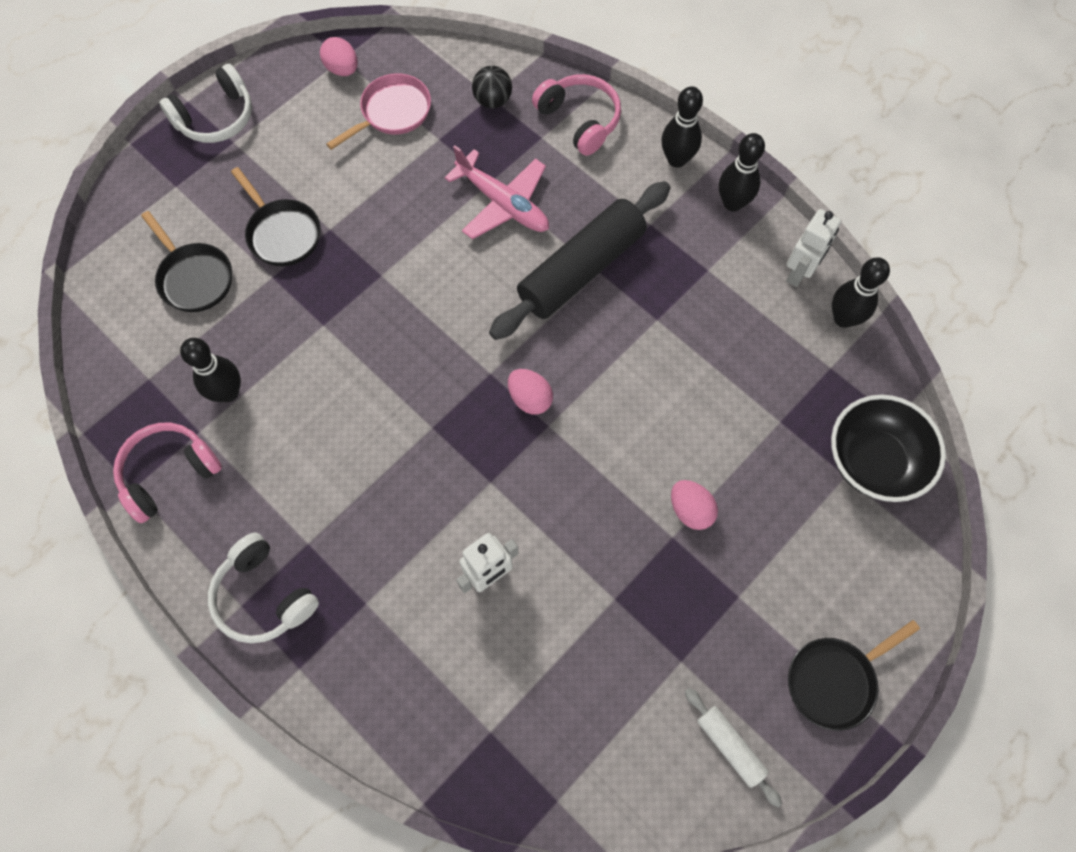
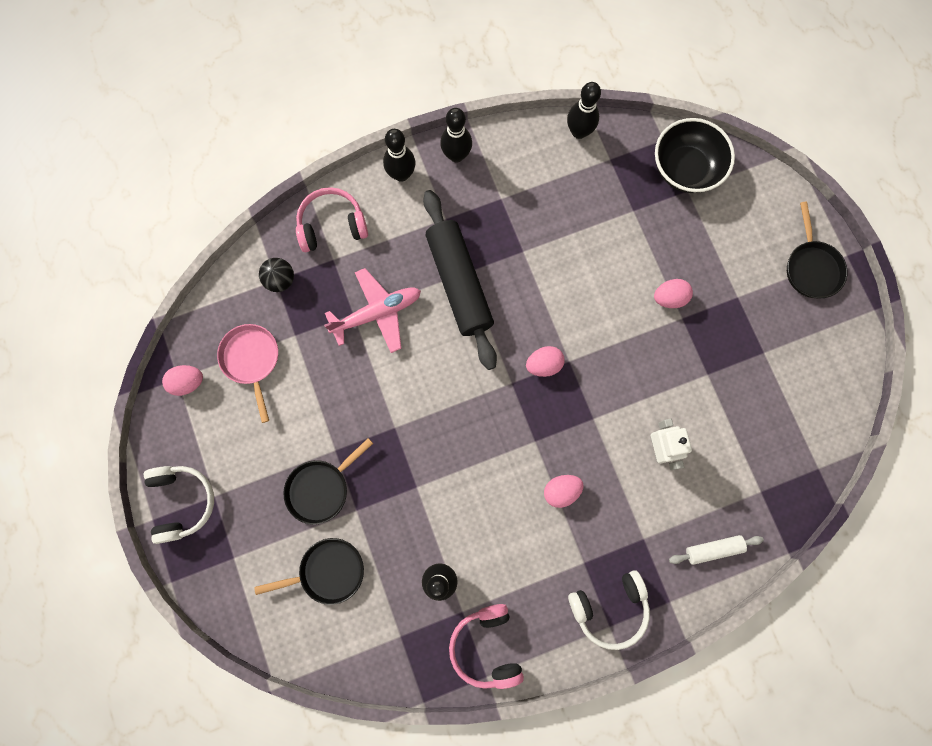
camera: 65 degrees left, 10 degrees up
black pan [231,167,320,266] -> black pan turned 150 degrees clockwise [283,438,373,525]
white rolling pin [685,688,782,807] -> white rolling pin moved to [669,535,764,565]
white robot [786,209,841,287] -> none
none -> pink egg [544,475,584,508]

